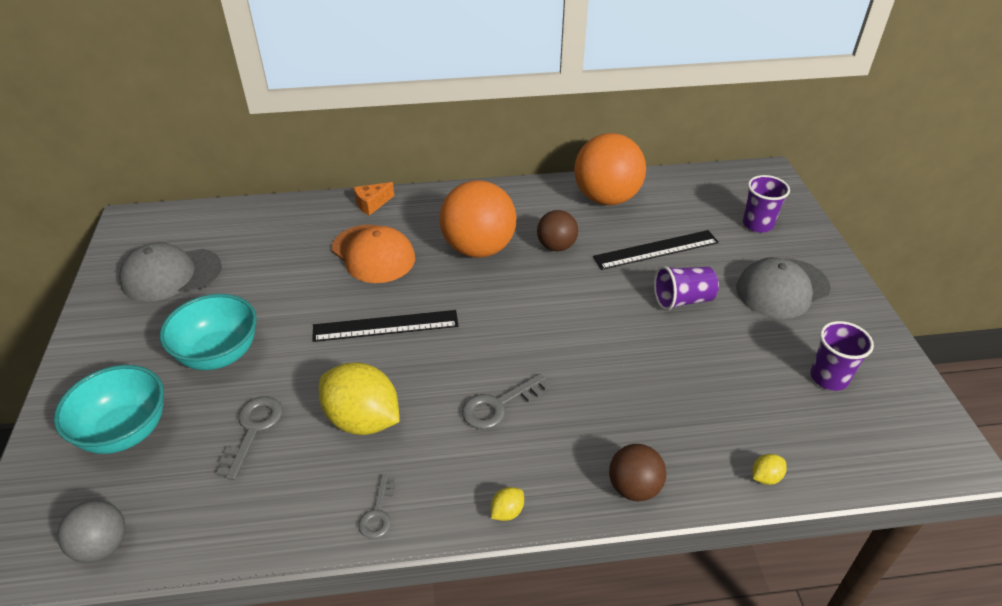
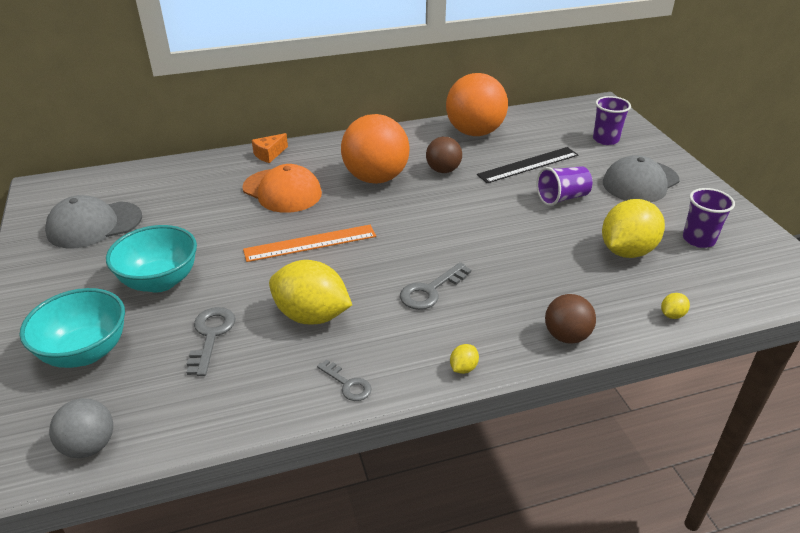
camera: 10 degrees left, 5 degrees down
black ruler [312,310,458,342] -> orange ruler [243,225,376,262]
grey key [358,474,395,539] -> grey key turned 45 degrees counterclockwise [317,359,371,401]
none -> yellow lemon [602,199,665,258]

